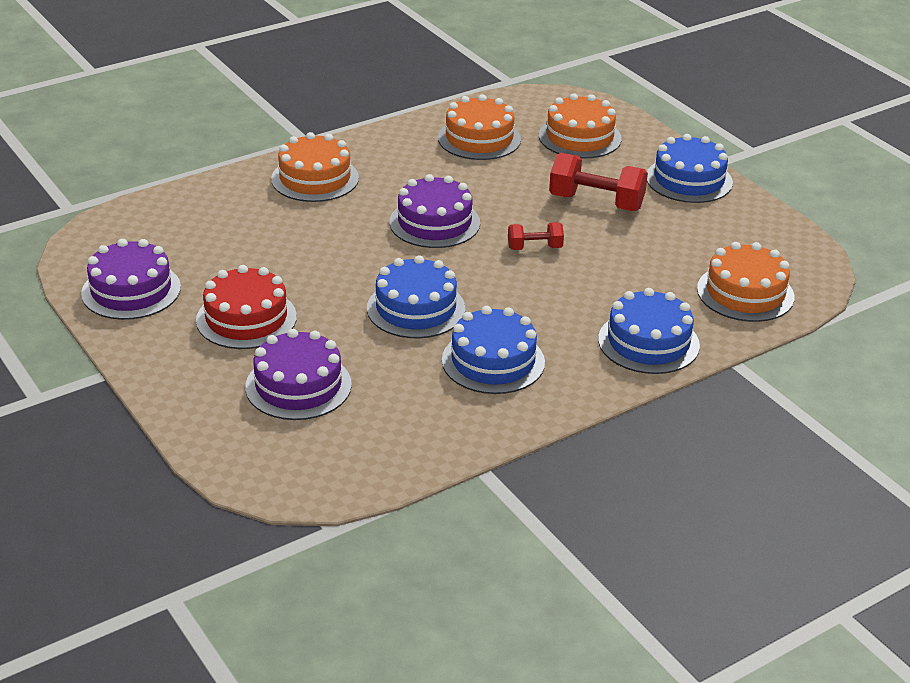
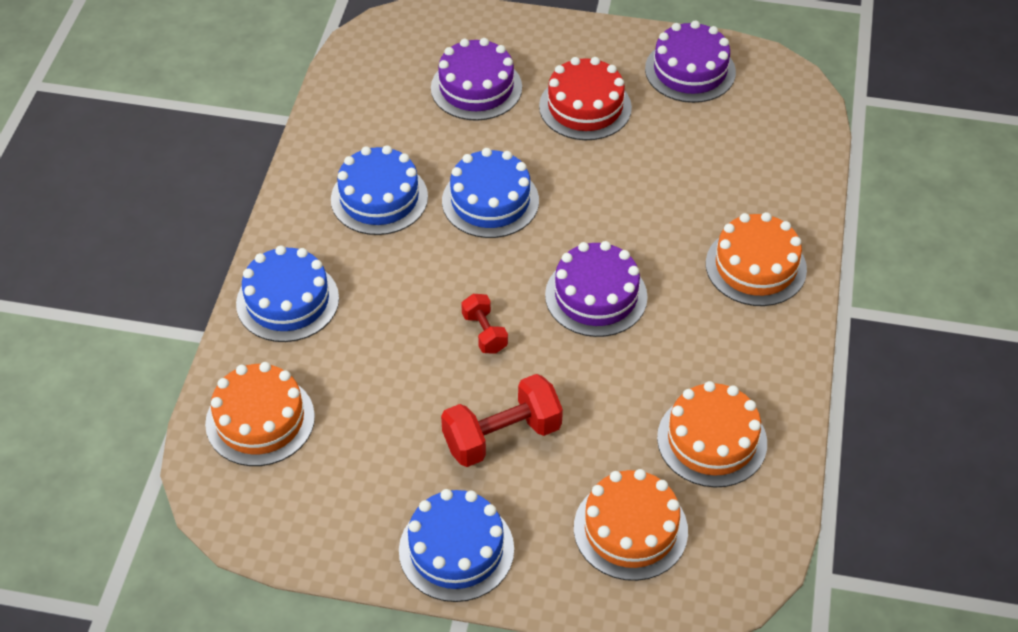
camera: 135 degrees right, 15 degrees up
red dumbbell [508,222,564,250] -> red dumbbell turned 60 degrees counterclockwise [461,294,508,354]

